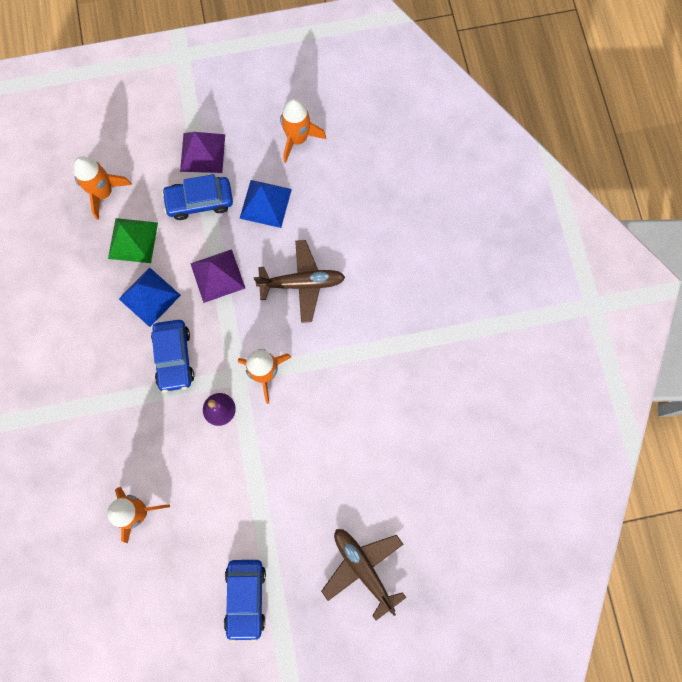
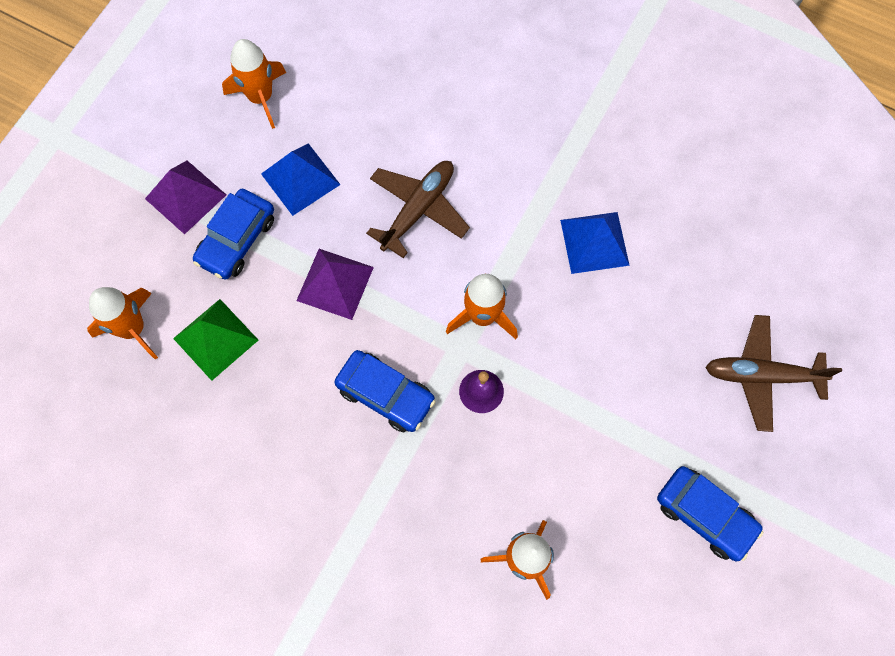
camera: 50 degrees left, 5 degrees down
blue pyramid [119,268,181,327] -> blue pyramid moved to [560,212,630,274]

